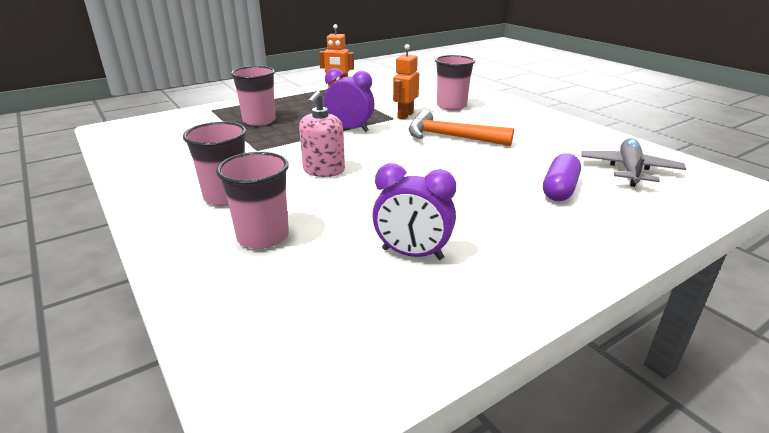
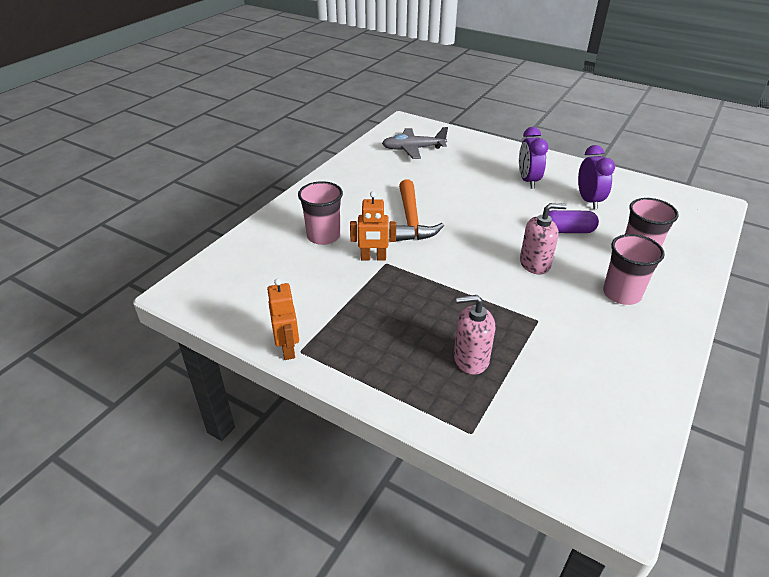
camera: 115 degrees left, 10 degrees up
pink cup [231,66,276,126] -> pink soap dispenser [454,295,495,375]
purple clock [324,68,374,132] -> purple clock moved to [519,127,548,188]
purple capsule [543,153,581,201] -> purple capsule moved to [548,210,599,233]

